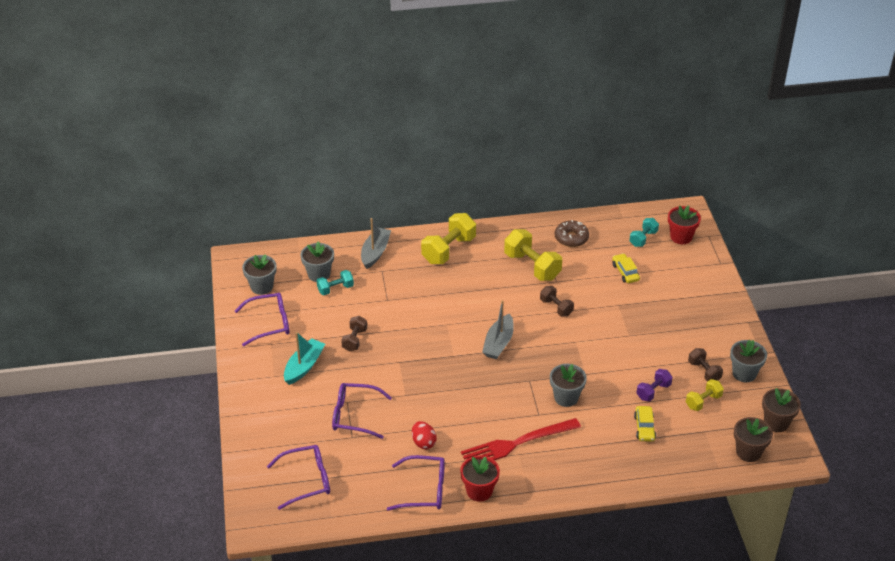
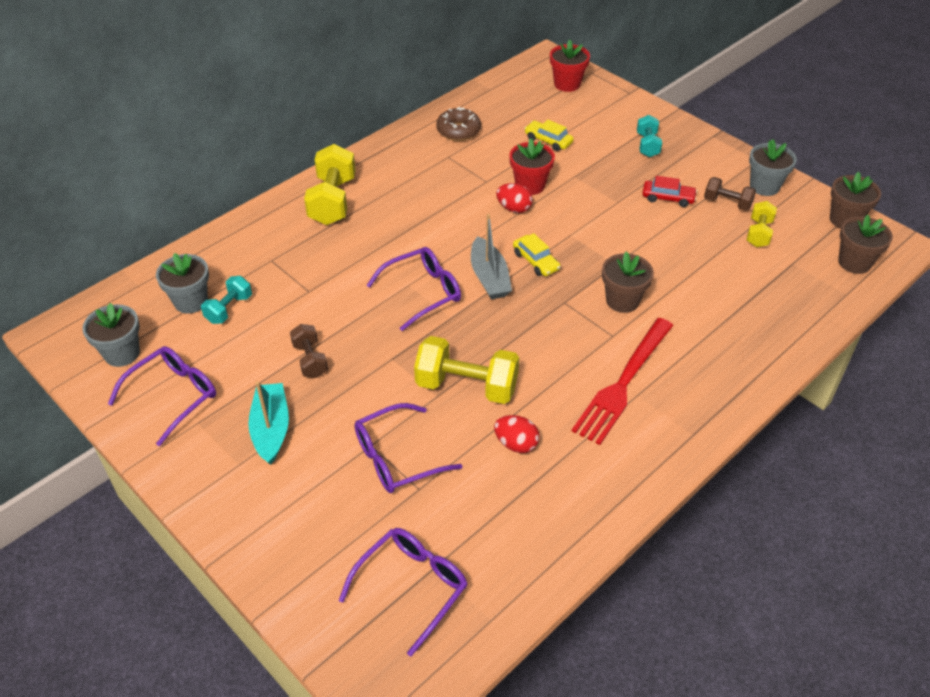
camera: 35 degrees left, 5 degrees up
grey boat [361,218,391,269] -> none
purple glasses [387,455,445,511] -> purple glasses moved to [366,247,461,331]
red flower pot [460,455,500,502] -> red flower pot moved to [509,138,555,195]
yellow dumbbell [504,229,562,281] -> yellow dumbbell moved to [414,336,519,404]
brown dumbbell [540,286,574,317] -> red egg [496,183,533,213]
grey flower pot [550,364,587,407] -> brown flower pot [602,251,654,313]
turquoise dumbbell [629,218,659,247] -> turquoise dumbbell moved to [637,115,662,157]
yellow car [634,406,656,441] -> yellow car moved to [513,233,561,276]
purple dumbbell [637,369,673,402] -> none
none -> red car [642,176,697,207]

